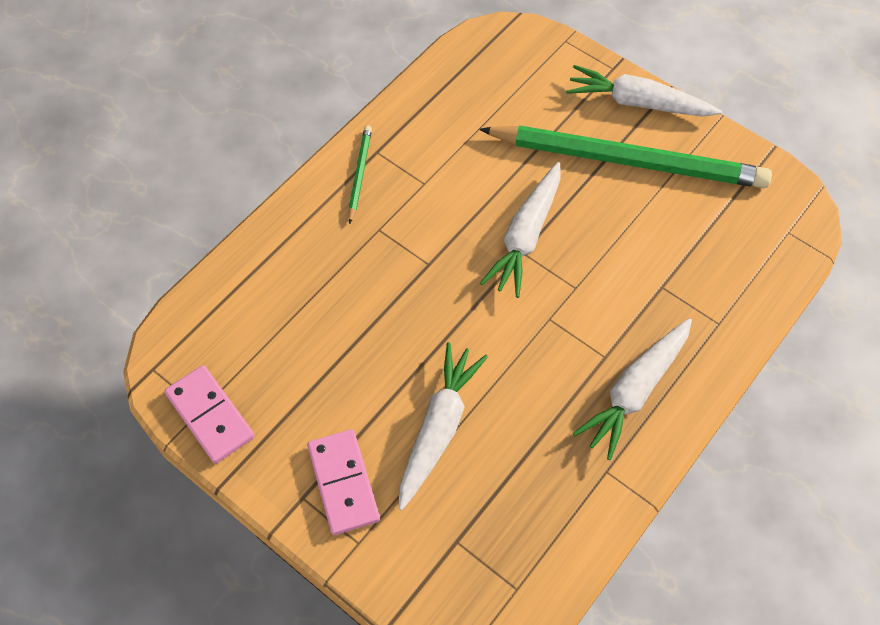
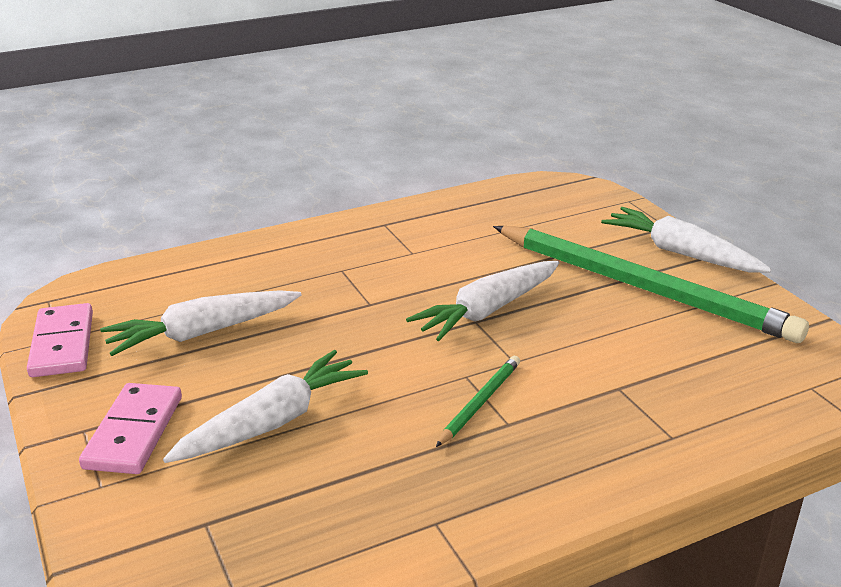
camera: 25 degrees right, 30 degrees down
green pencil [348,125,372,224] -> green pencil moved to [436,356,520,447]
white carrot [573,318,692,460] -> white carrot moved to [100,290,302,356]

